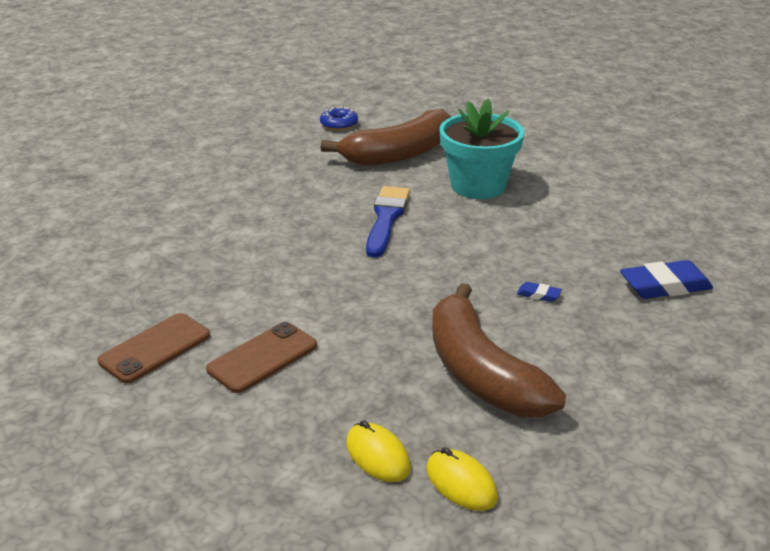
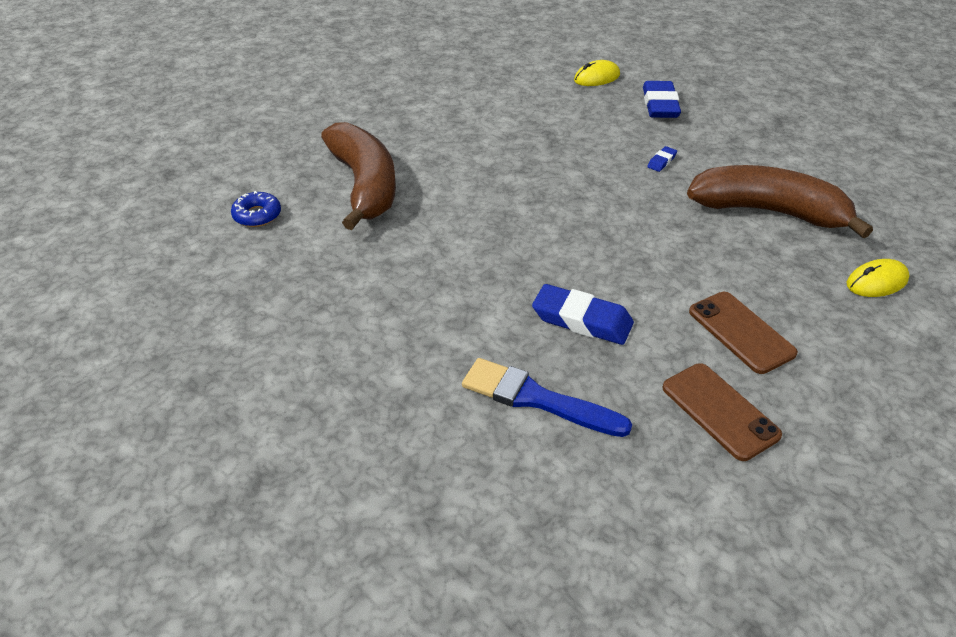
camera: 75 degrees left, 10 degrees up
blue brush [366,186,410,258] -> blue brush moved to [462,358,632,437]
yellow mouse [426,447,498,511] -> yellow mouse moved to [574,60,620,86]
brown banana [432,283,566,417] -> brown banana turned 150 degrees counterclockwise [687,165,873,238]
turquoise flower pot [440,99,524,199] -> none
none -> blue eraser [532,284,634,345]

